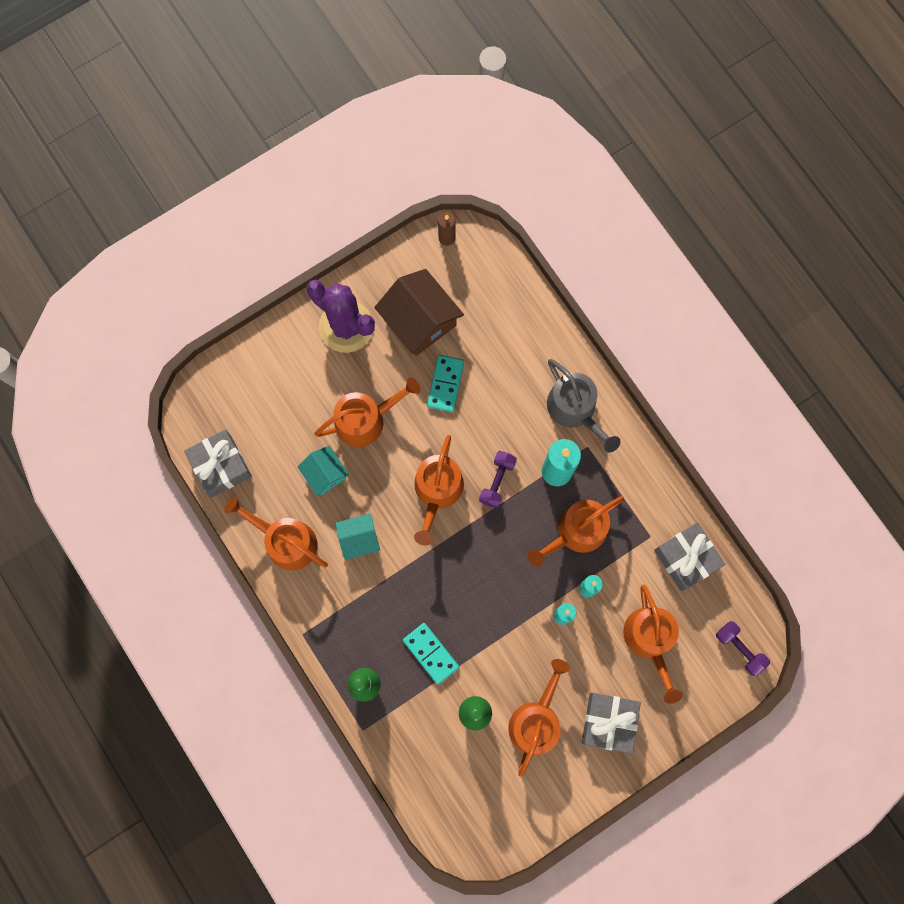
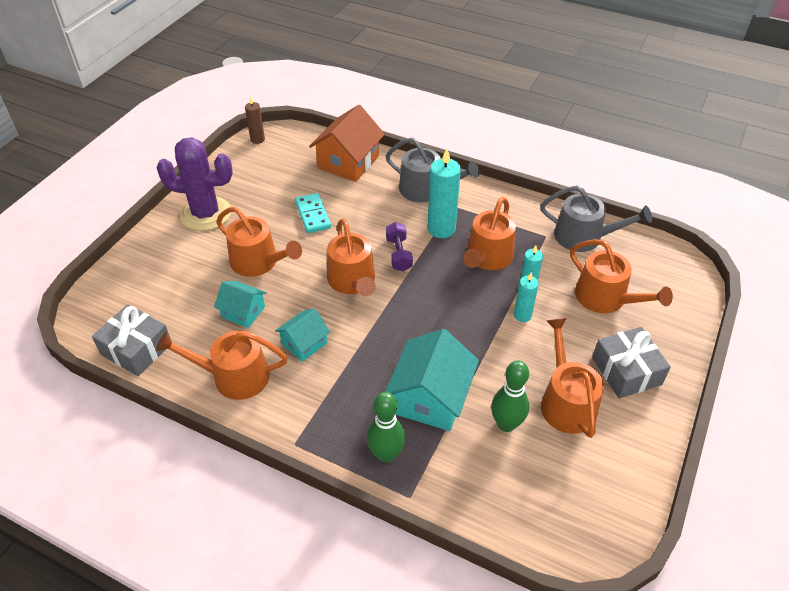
camera: 30 degrees left, 30 degrees down
orange watering can [314,377,421,447] -> orange watering can turned 90 degrees clockwise [216,207,302,277]
brown house [374,269,464,356] -> none
turquoise domino [403,623,459,685] -> turquoise house [385,329,479,431]
grey gift [654,522,725,591] -> grey watering can [540,185,652,252]
purple dumbbell [716,621,770,676] -> none
none -> orange house [309,105,385,182]

